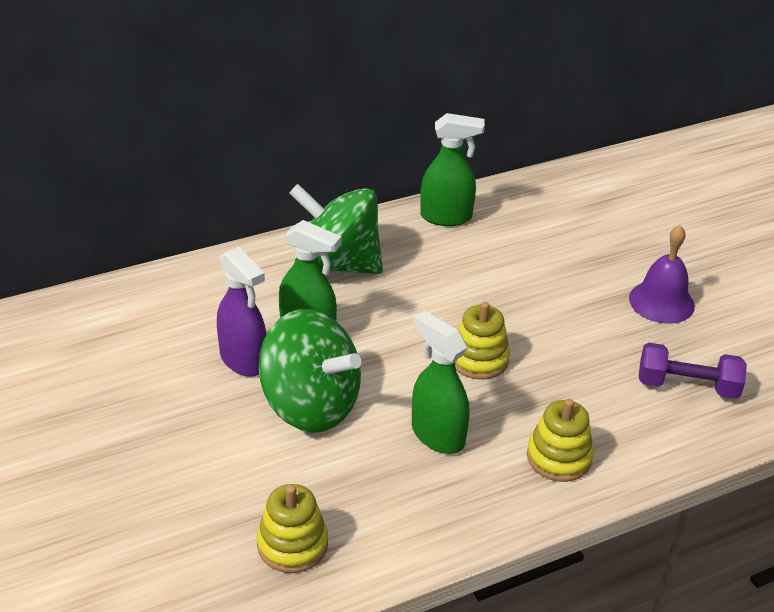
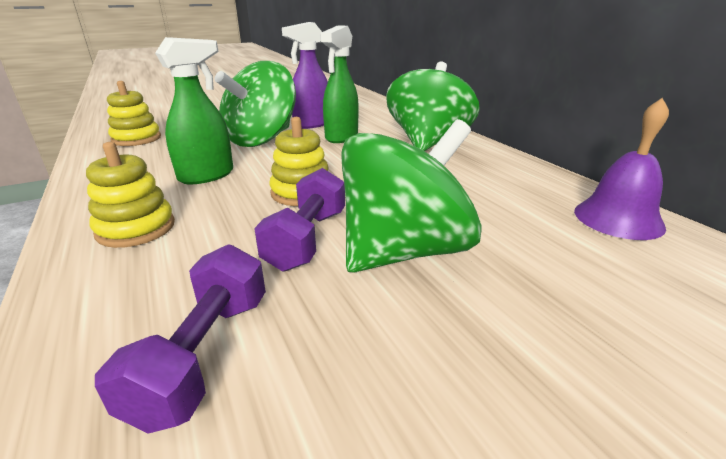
camera: 90 degrees right, 10 degrees down
green spray bottle [420,113,485,226] -> none
purple bell [629,225,695,324] -> purple bell moved to [574,98,669,240]
none -> purple dumbbell [254,168,345,272]
none -> green spinning top [341,119,481,273]

